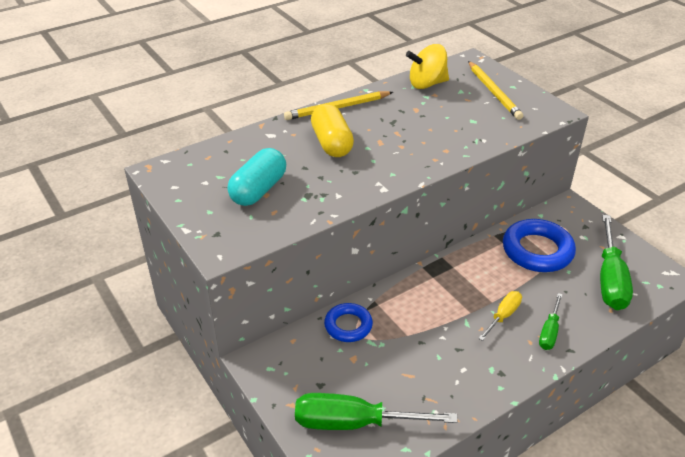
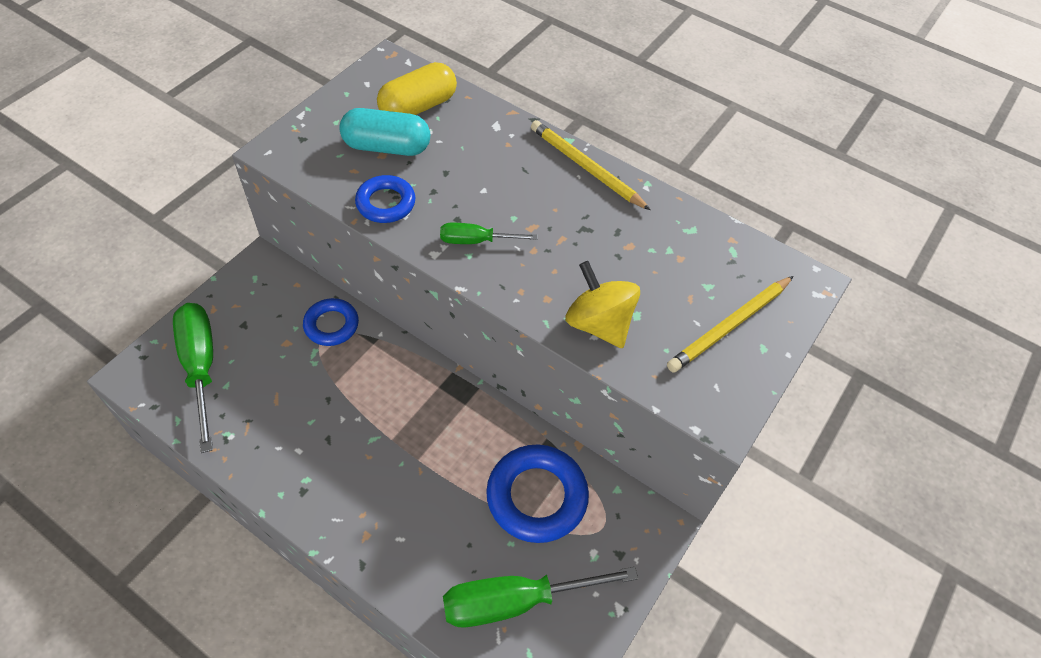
camera: 65 degrees right, 15 degrees up
yellow capsule [311,104,354,157] -> yellow capsule moved to [377,62,457,115]
yellow spinning top [406,44,449,89] -> yellow spinning top moved to [565,261,640,348]
yellow screwdriver [478,291,522,341] -> none
green screwdriver [539,293,563,350] -> green screwdriver moved to [440,223,538,244]
none -> blue ring [355,175,416,223]

